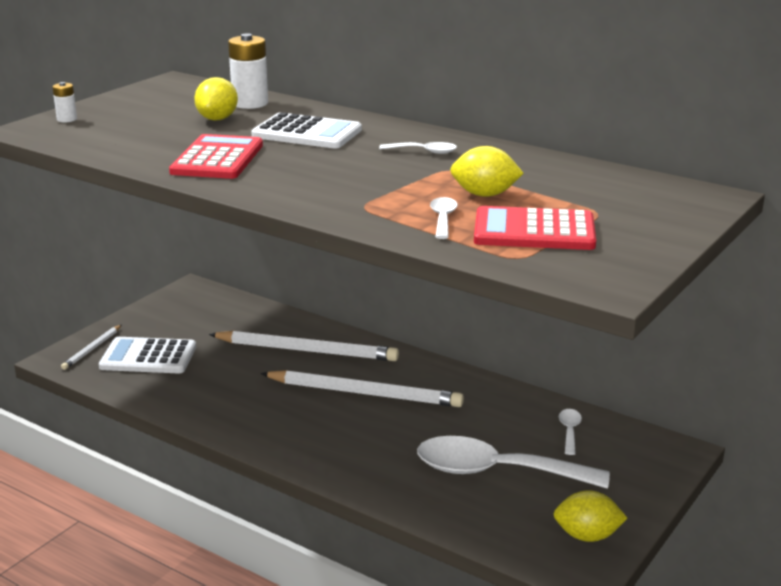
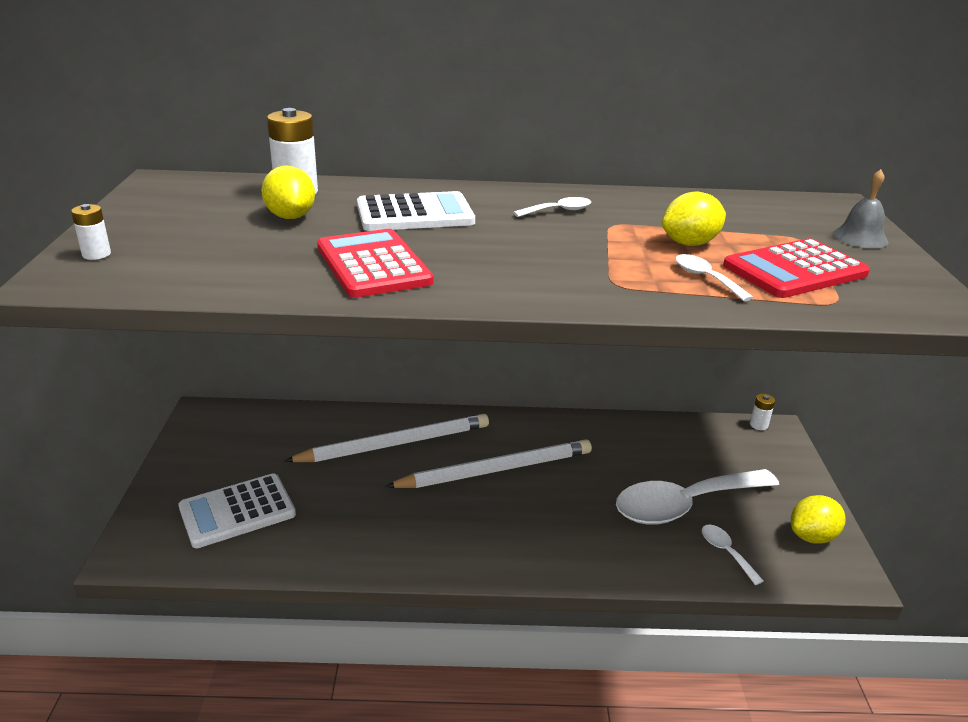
camera: 35 degrees left, 5 degrees up
white pencil [61,325,121,370] -> none
white spoon [559,409,582,455] -> white spoon moved to [702,525,764,585]
none -> white battery [750,394,775,430]
none -> grey bell [833,169,889,248]

